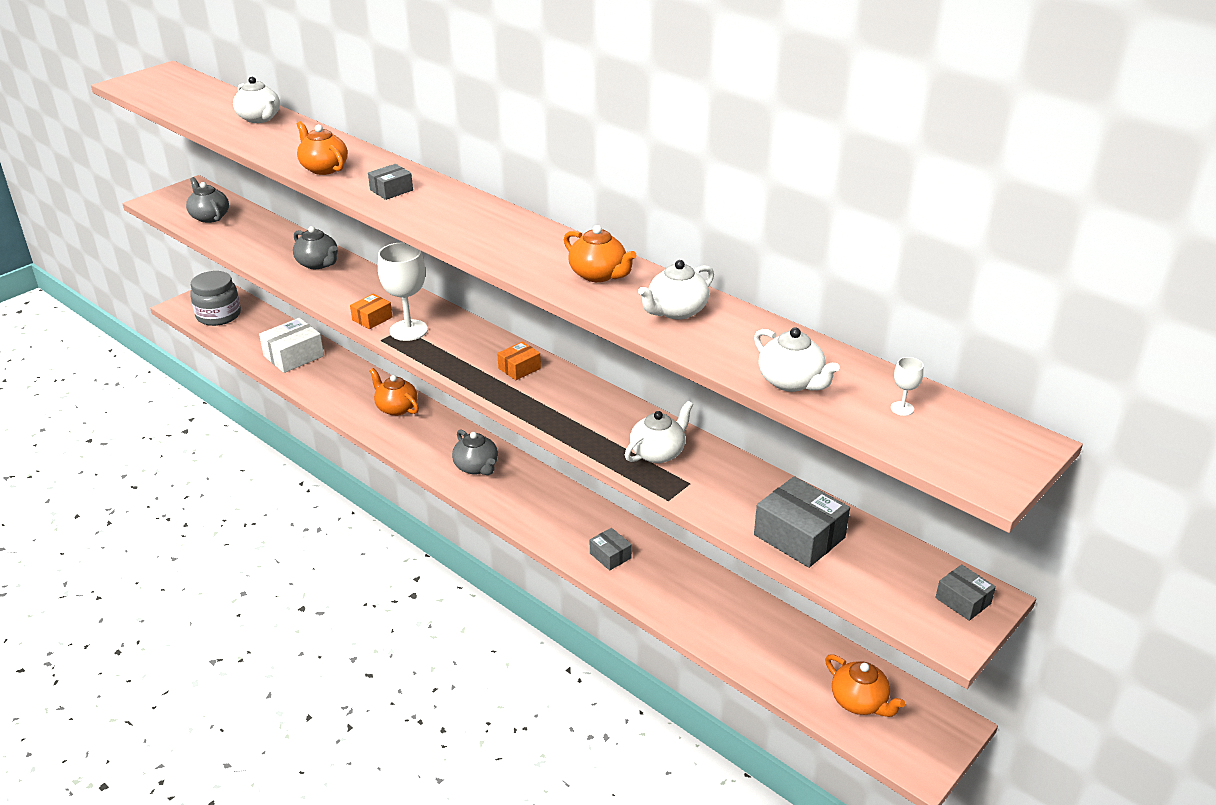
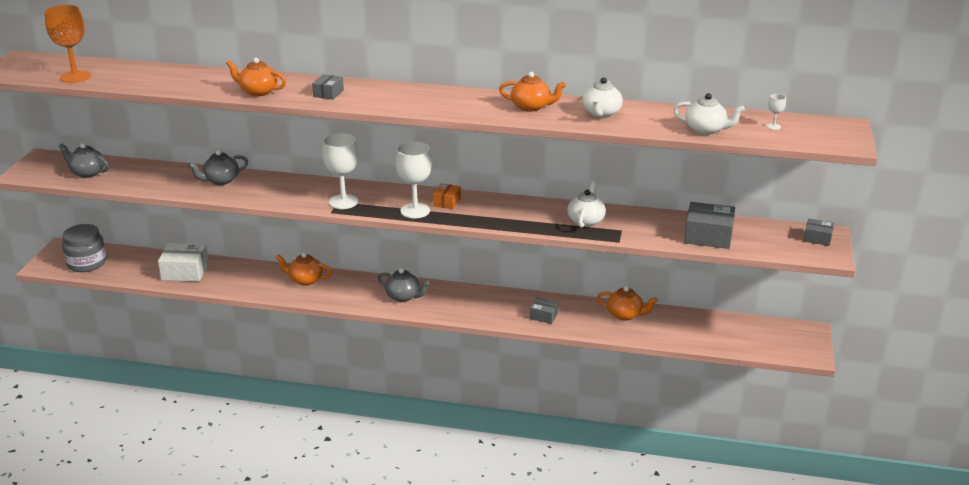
camera: 30 degrees left, 5 degrees down
white teapot [233,77,280,123] -> none
white box [259,318,324,373] -> white box turned 75 degrees clockwise [158,243,209,282]
grey teapot [293,226,338,269] -> grey teapot turned 135 degrees clockwise [188,150,248,185]
orange box [350,294,392,329] -> none
orange teapot [825,655,905,717] -> orange teapot moved to [597,286,658,321]
none -> orange goblet [45,5,91,83]
none -> white goblet [395,141,432,218]

